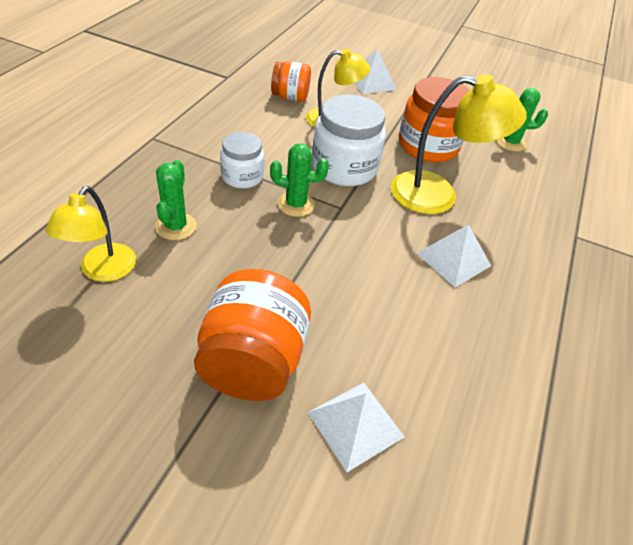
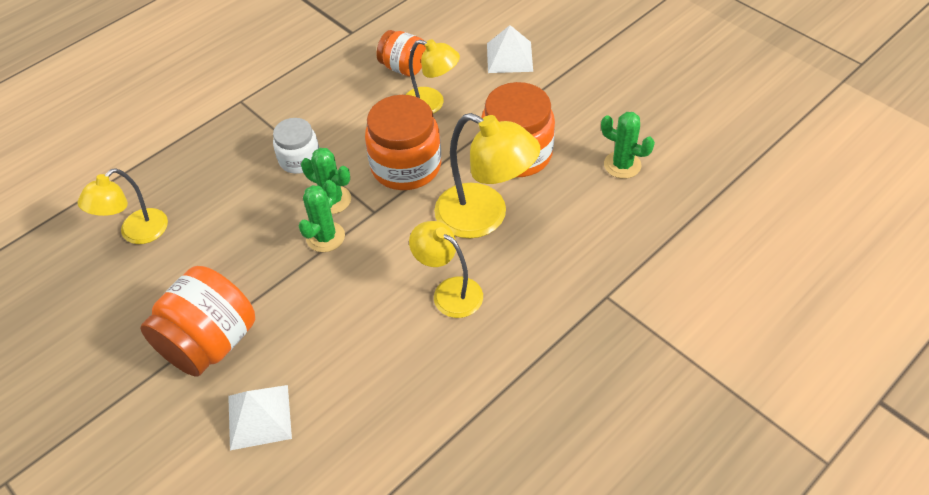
camera: 30 degrees right, 5 degrees up
green cactus [155,160,197,240] -> green cactus moved to [299,180,345,252]
white jar [312,94,386,186] -> orange jar [365,95,441,190]
white pyramid [417,224,491,288] -> yellow lamp [409,221,483,318]

